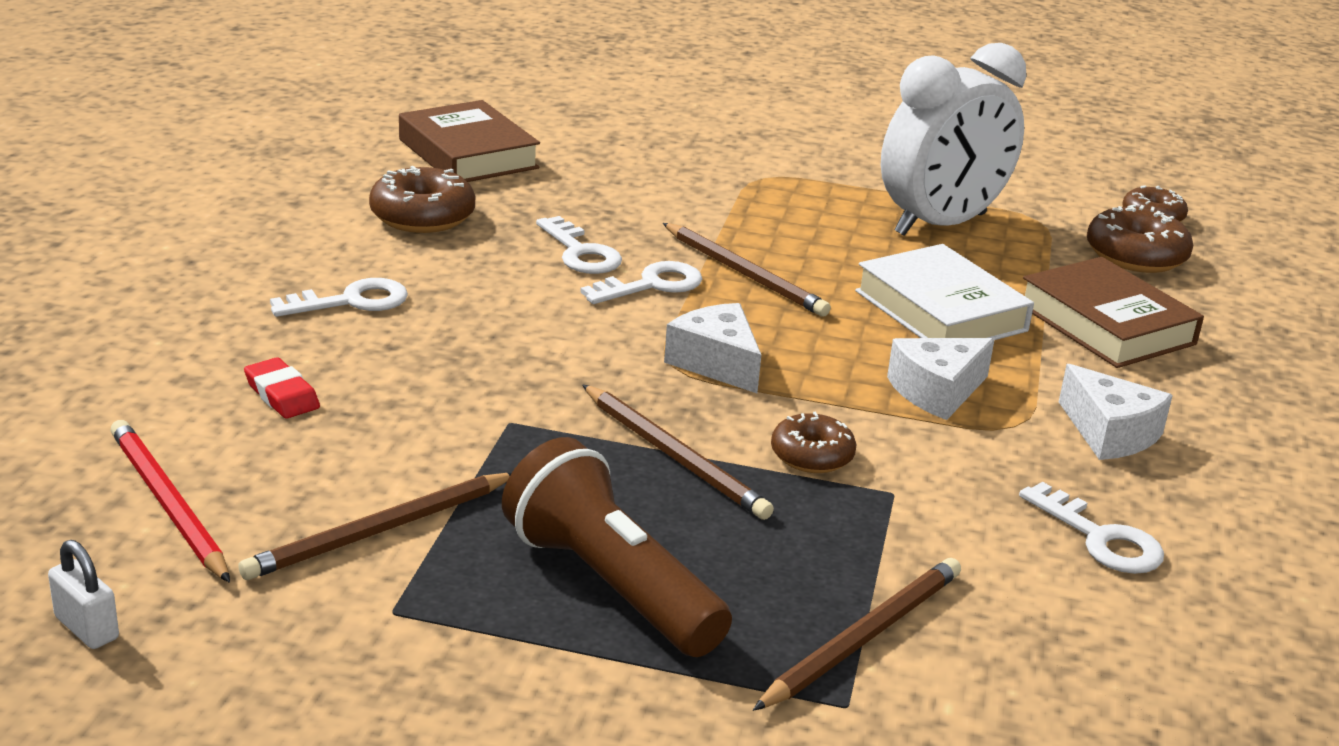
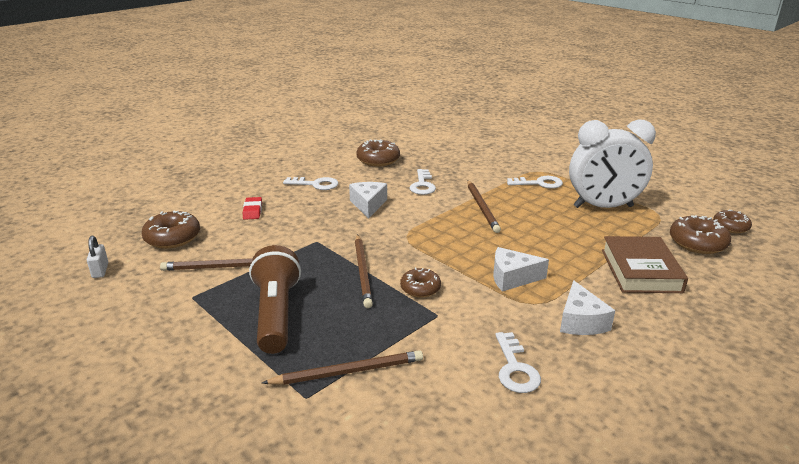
camera: 35 degrees right, 0 degrees up
red pencil [110,420,230,583] -> brown donut [142,211,200,249]
brown book [399,100,540,182] -> none
white key [580,261,702,304] -> white key moved to [507,176,563,189]
white cheese [664,303,761,393] -> white cheese moved to [349,182,387,219]
white book [855,244,1034,340] -> none

